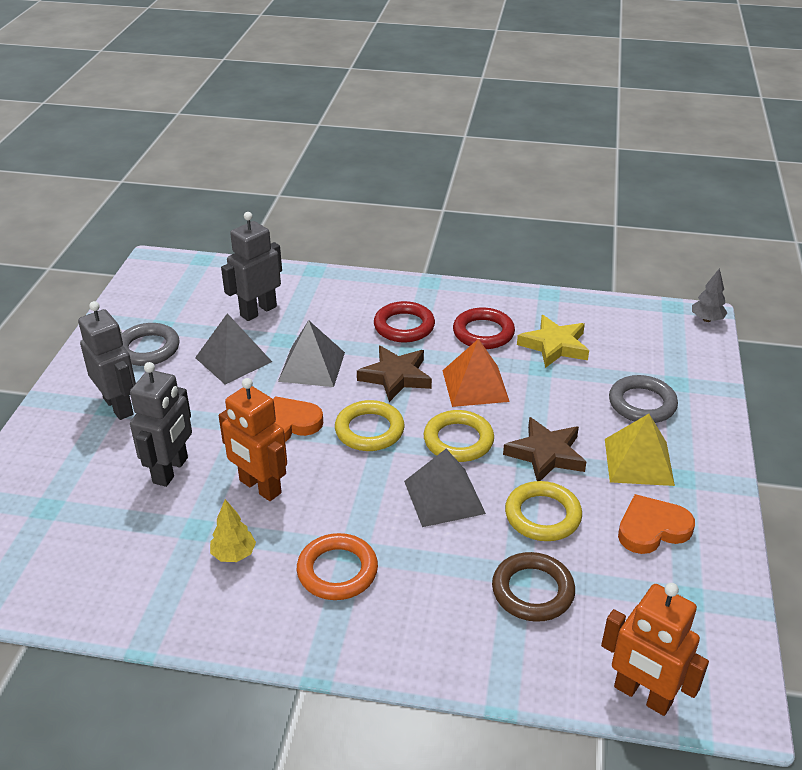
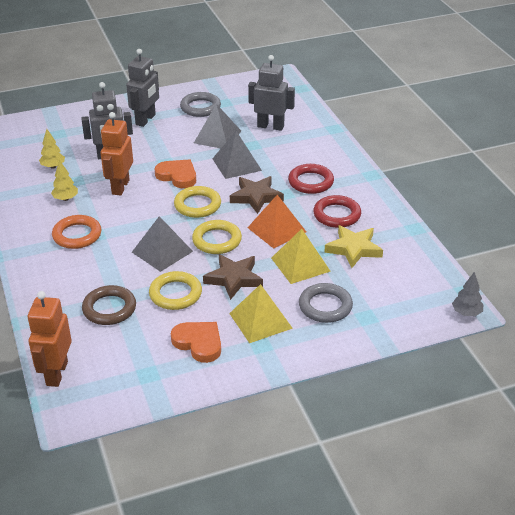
camera: 60 degrees right, 0 degrees up
none -> yellow tree [39,129,65,168]
none -> yellow pyramid [271,229,331,284]

